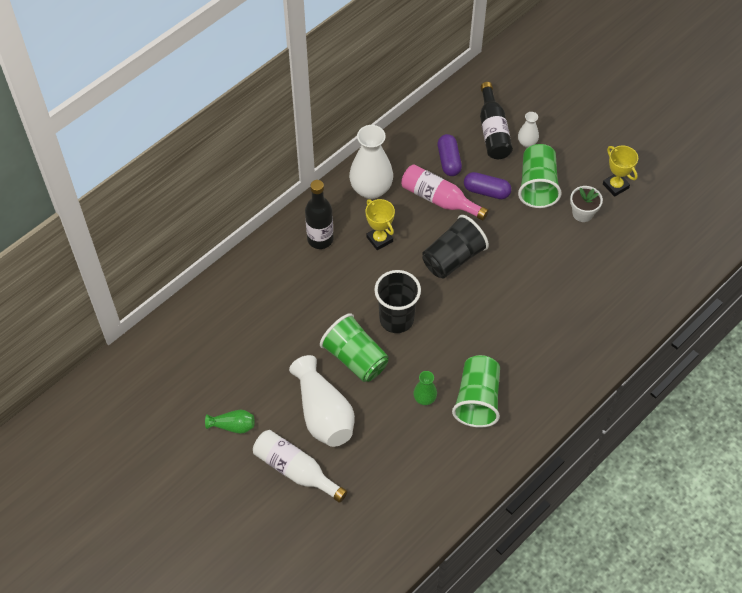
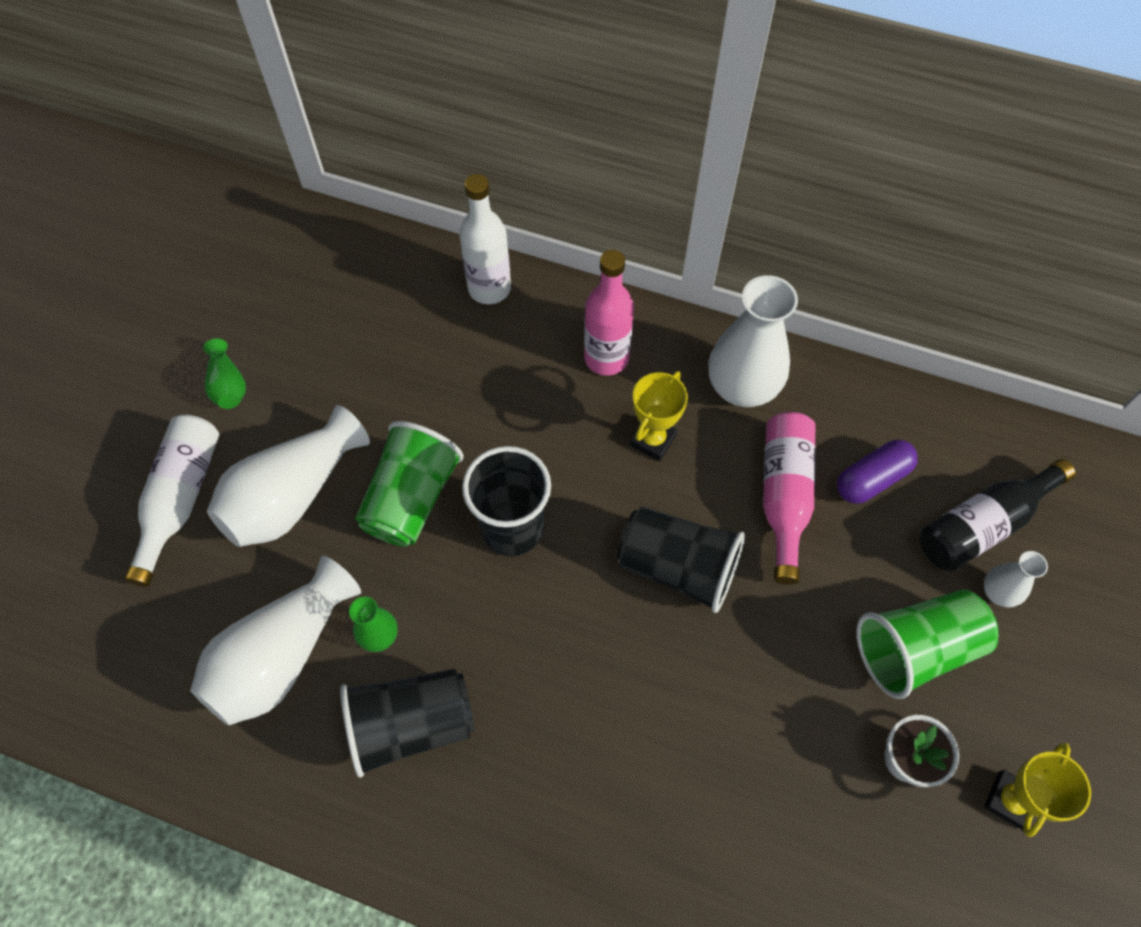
camera: 65 degrees right, 5 degrees up
black bottle [305,180,334,249] -> pink bottle [584,250,634,375]
green cup [452,355,500,428] -> black cup [340,668,474,778]
purple capsule [464,172,511,199] -> none
none -> white vase [190,556,361,726]
none -> white bottle [459,174,511,304]

